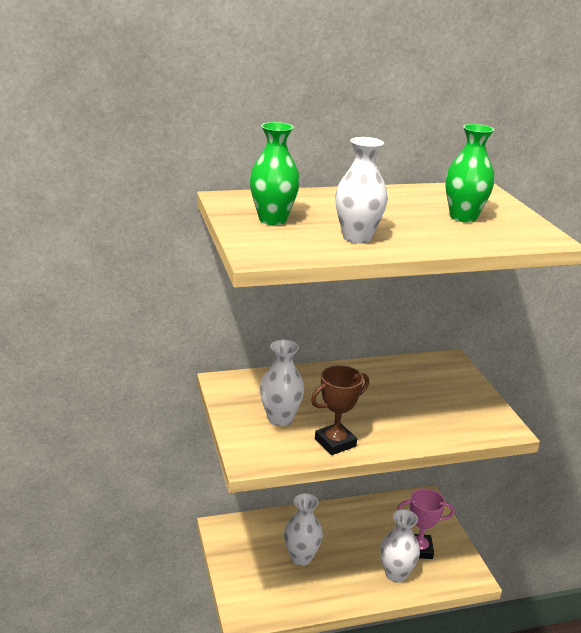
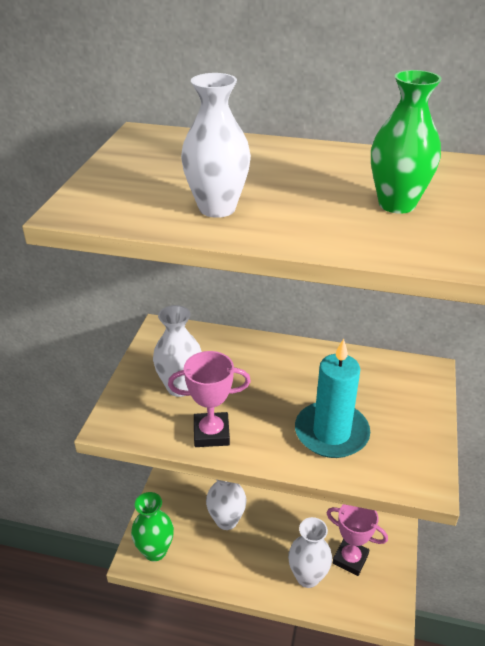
camera: 30 degrees right, 10 degrees up
green vase [250,122,300,225] -> green vase moved to [131,492,174,561]
brown trophy [311,365,369,455] -> pink trophy [168,351,251,447]
none -> turquoise candle [295,338,370,458]

